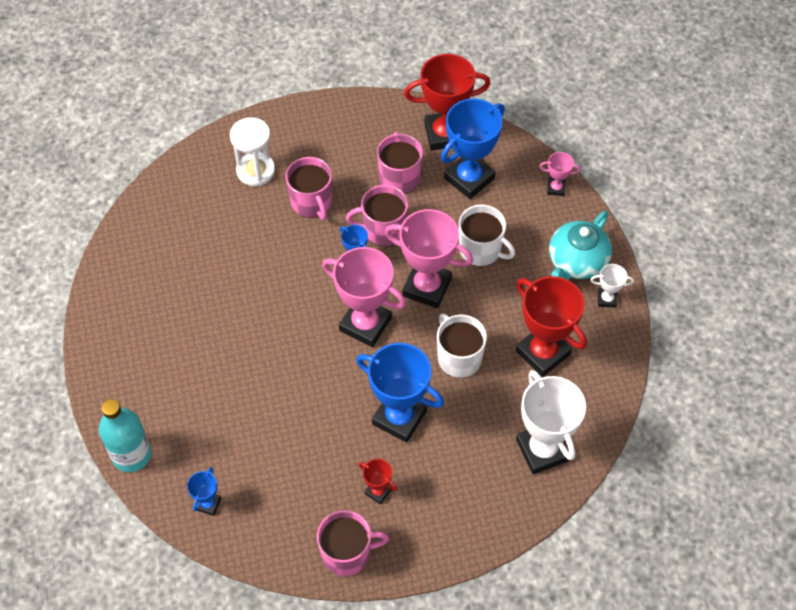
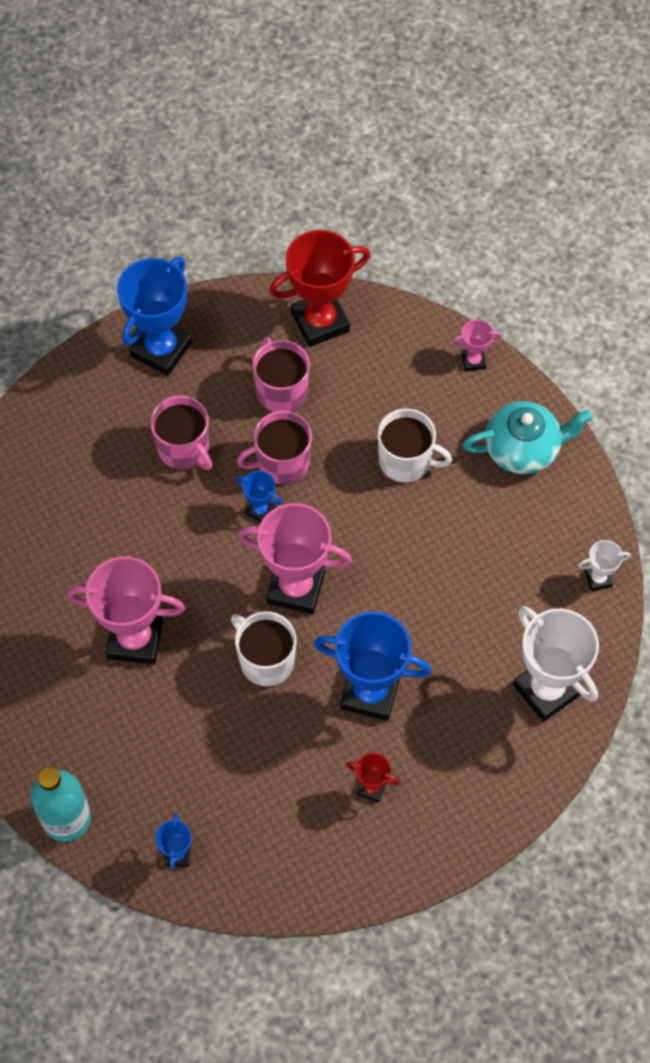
camera: 15 degrees left, 5 degrees up
white hourglass [230,117,275,186] -> none
pink mug [317,510,389,576] -> none
pink trophy [385,209,473,308] -> pink trophy moved to [67,557,185,664]
white mug [437,314,487,378] -> white mug moved to [231,611,296,686]
blue trophy [441,99,505,199] -> blue trophy moved to [117,257,192,376]
red trophy [516,276,587,377] -> none
turquoise teapot [549,211,612,280] -> turquoise teapot turned 120 degrees counterclockwise [463,401,593,474]
white trophy [590,264,634,308] -> white trophy moved to [578,540,630,591]

